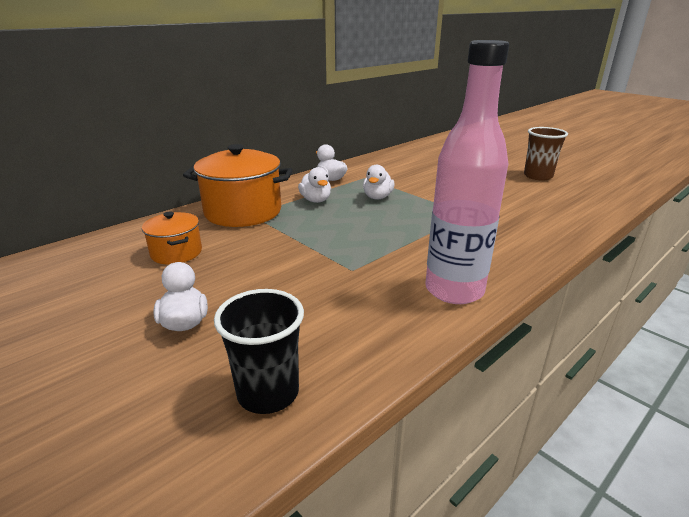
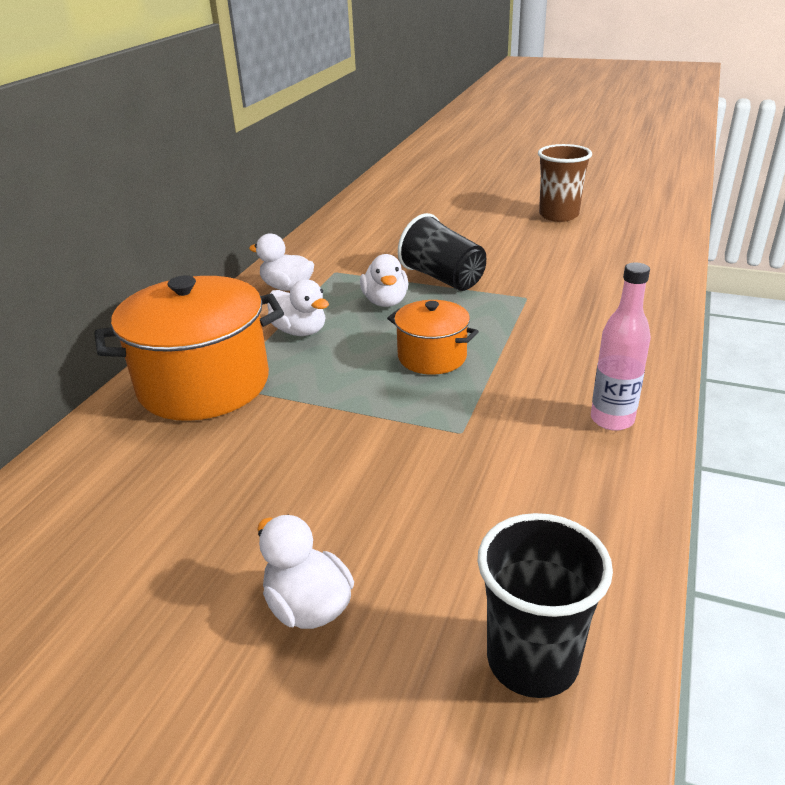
camera: 25 degrees left, 5 degrees up
orange pot [142,212,202,265] -> orange pot moved to [387,300,479,375]
pink bottle [425,40,509,304] -> pink bottle [591,263,651,431], size x0.53
none -> black cup [398,213,486,291]

